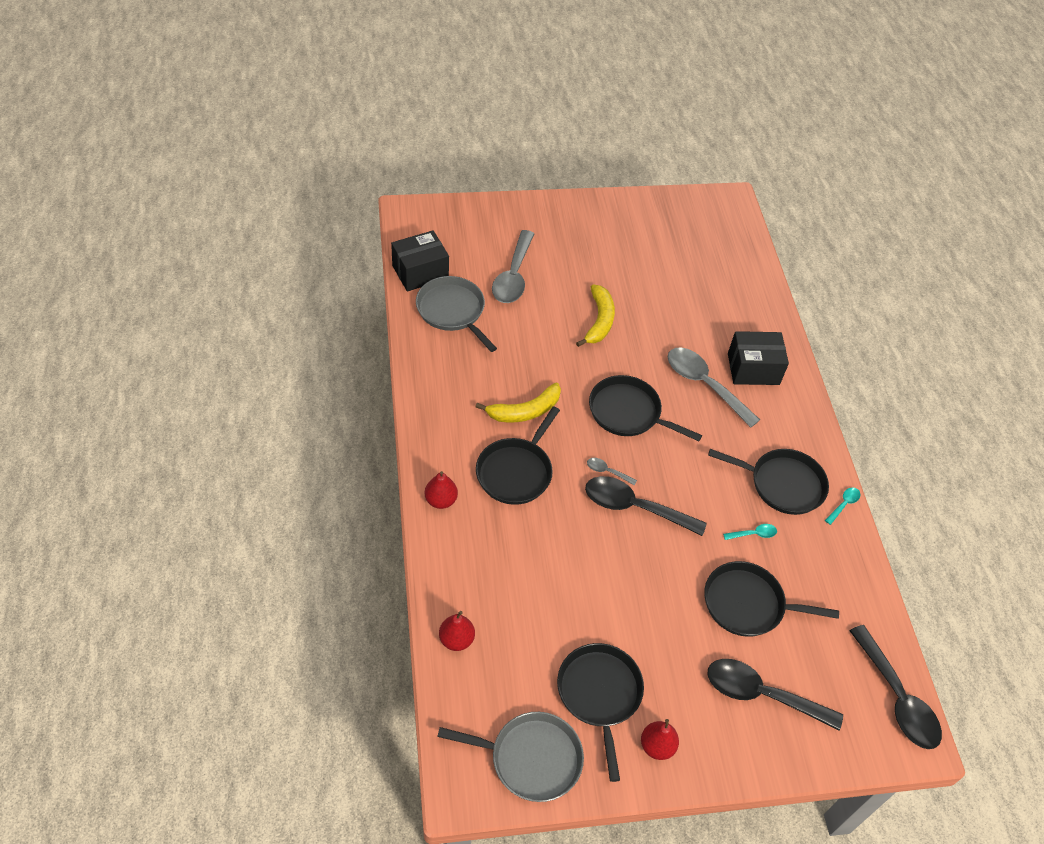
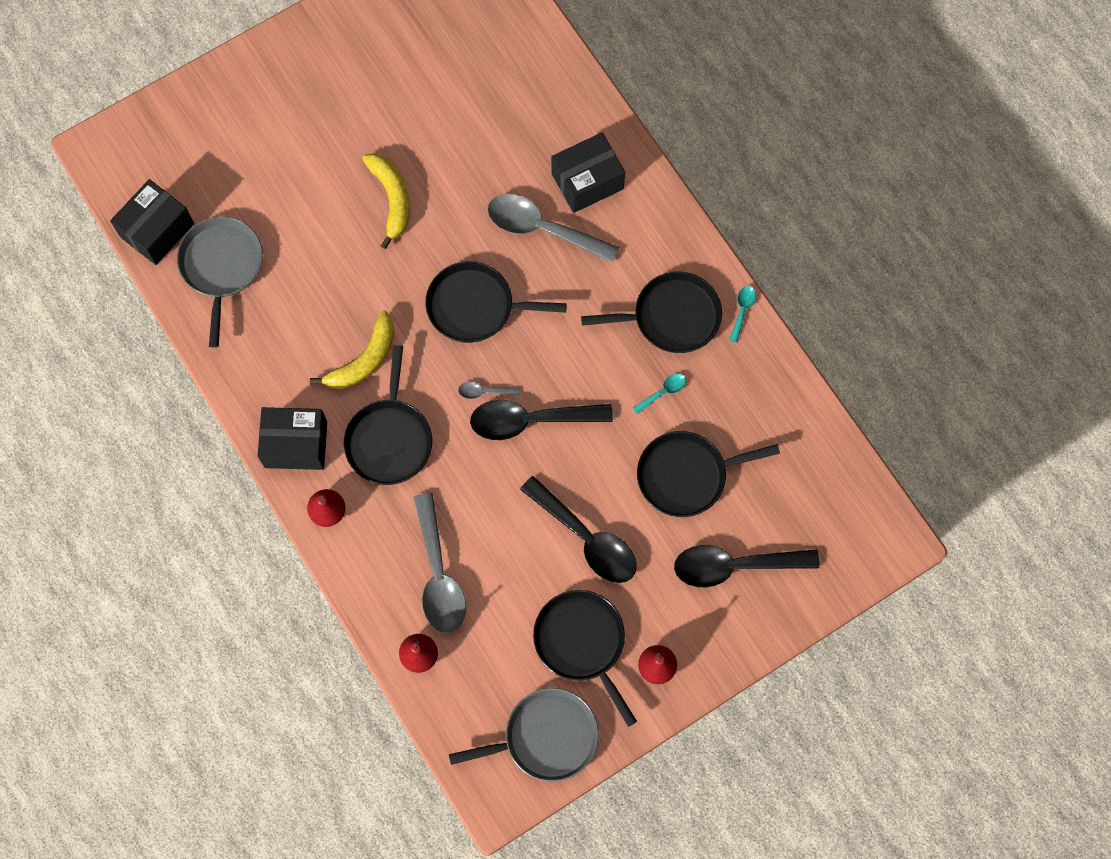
camera: 20 degrees left, 20 degrees up
grey pan [416,276,497,352] -> grey pan turned 60 degrees clockwise [177,216,263,348]
grey spoon [492,230,534,303] -> grey spoon moved to [414,493,466,633]
black spoon [850,625,942,749] -> black spoon moved to [520,476,637,583]
none -> black box [258,407,327,470]

